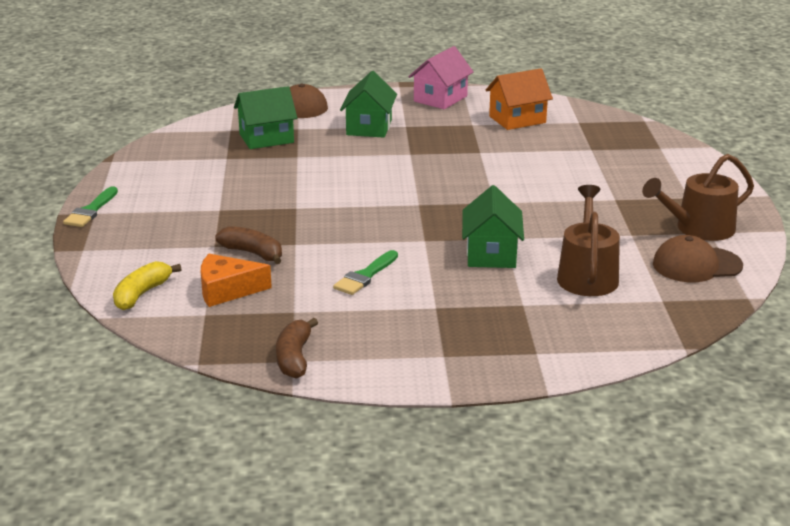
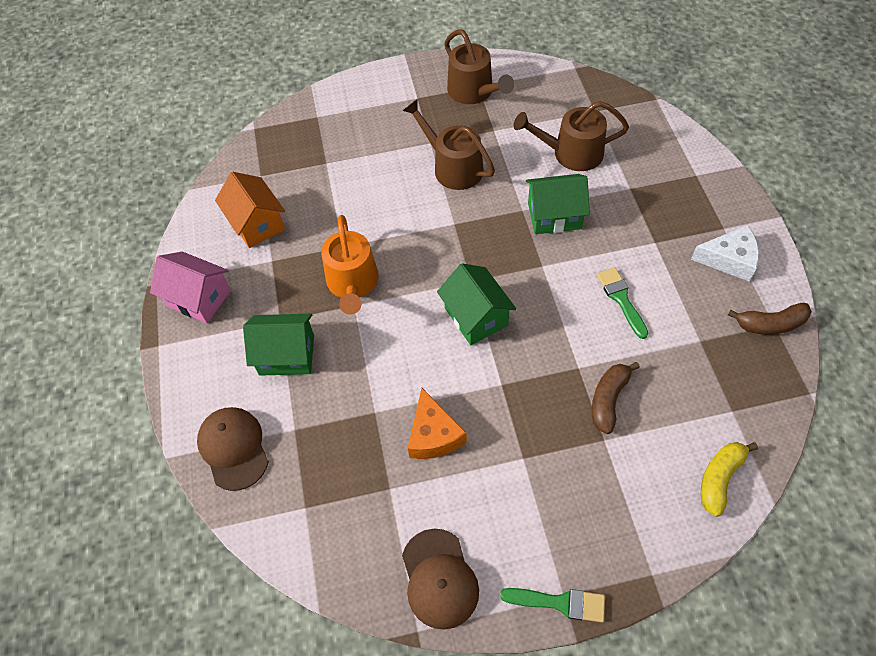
camera: 95 degrees left, 30 degrees up
yellow banana [113,261,181,310] -> yellow banana turned 105 degrees clockwise [701,442,758,517]
orange cheese [201,254,272,307] -> orange cheese moved to [408,388,467,459]
green house [234,86,297,149] -> green house moved to [437,263,516,345]
green brush [333,250,398,295] -> green brush turned 135 degrees counterclockwise [597,267,648,339]
brown cap [653,235,743,282] -> brown cap moved to [402,529,479,630]
none -> orange watering can [321,215,379,315]
none -> brown watering can [403,99,495,190]
none -> white cheese [691,225,759,282]

